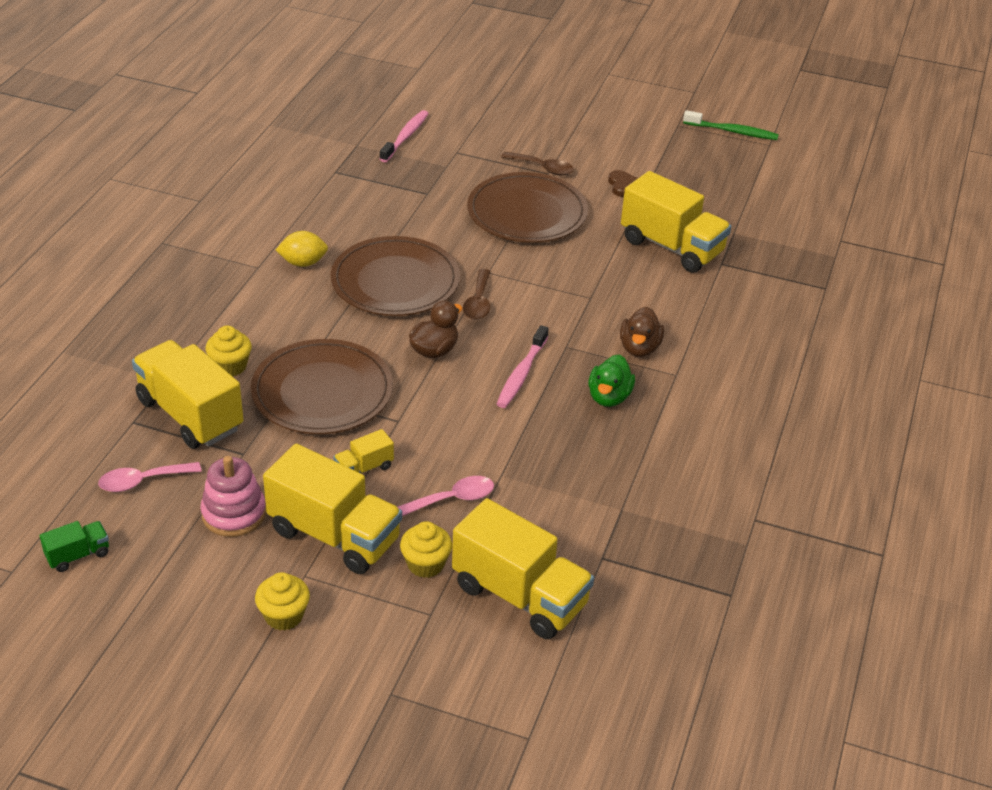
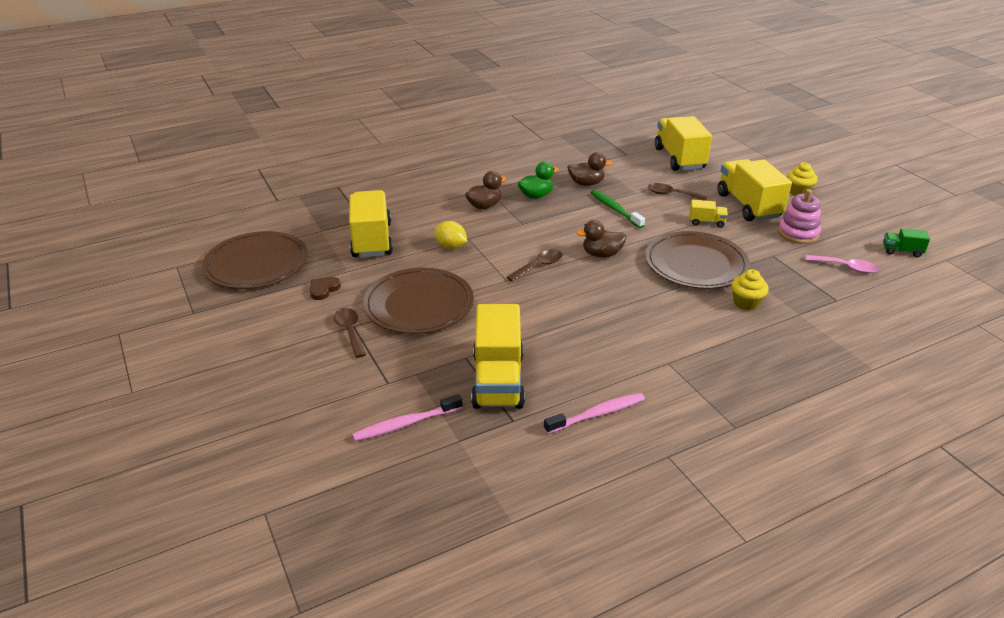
camera: 135 degrees left, 5 degrees down
yellow truck [132,340,244,449] -> yellow truck moved to [471,304,525,409]
yellow lemon [276,231,328,267] -> yellow lemon moved to [435,221,467,249]
brown plate [331,236,460,316] -> brown plate moved to [202,231,308,289]
pink spoon [398,476,494,516] -> brown spoon [648,183,707,201]
yellow cupcake [400,521,452,578] -> none
pink toothbrush [497,325,549,408] -> pink toothbrush moved to [544,393,645,434]
green toothbrush [683,110,779,140] -> green toothbrush moved to [591,190,645,228]
none -> brown duck [567,152,613,186]

